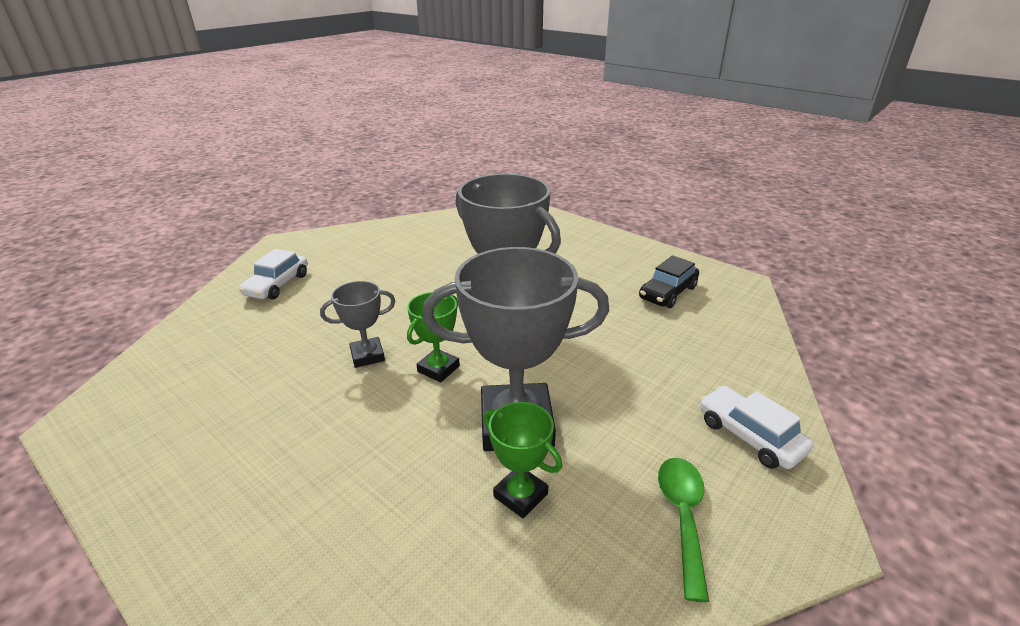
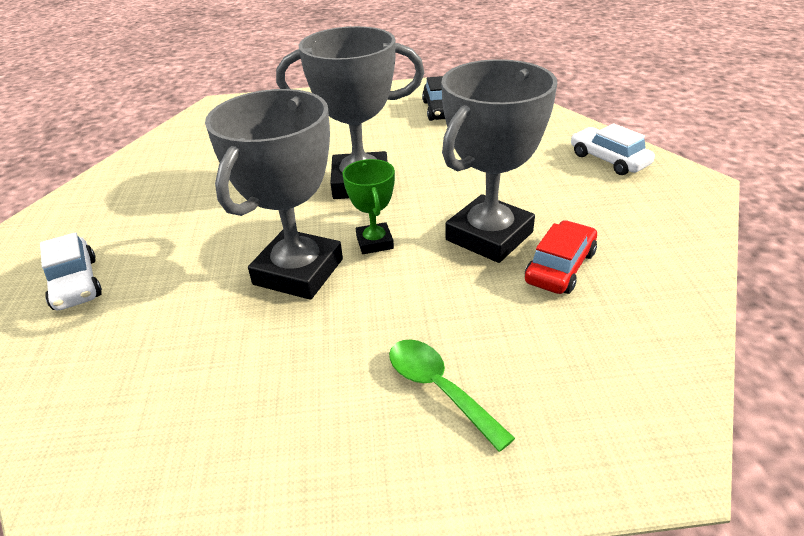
camera: 45 degrees left, 5 degrees up
grey trophy [320,281,395,368] -> grey trophy [205,89,343,300], size x1.99
green trophy [483,402,562,518] -> red car [525,220,597,294]
green spoon [658,458,709,602] -> green spoon moved to [389,340,515,452]
white car [700,386,813,469] -> white car turned 45 degrees clockwise [571,123,655,175]

